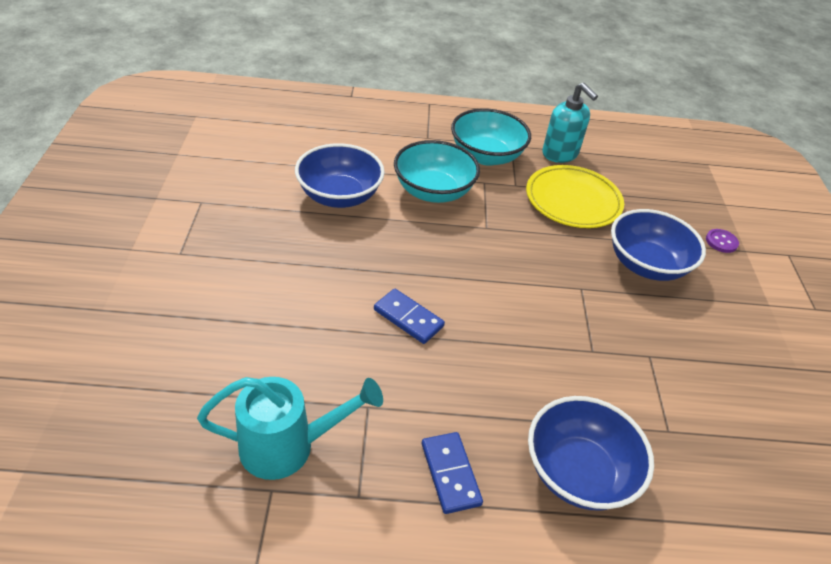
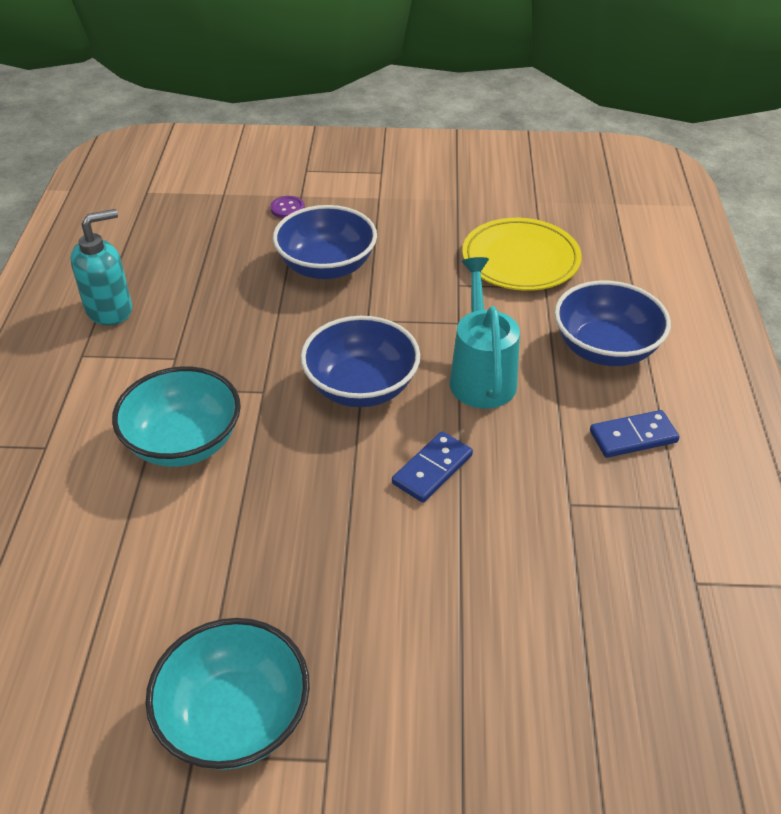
camera: 85 degrees left, 0 degrees up
turquoise watering can [197,377,383,480] -> turquoise watering can moved to [450,257,520,409]
blue bowl [295,143,385,208] -> blue bowl moved to [301,316,420,407]
turquoise bowl [451,108,531,166] -> turquoise bowl moved to [145,618,310,770]
yellow plate [526,165,624,228] -> yellow plate moved to [462,218,582,291]

